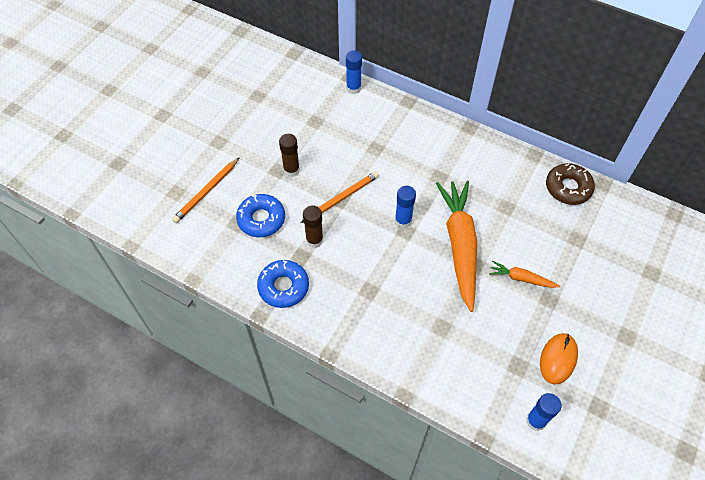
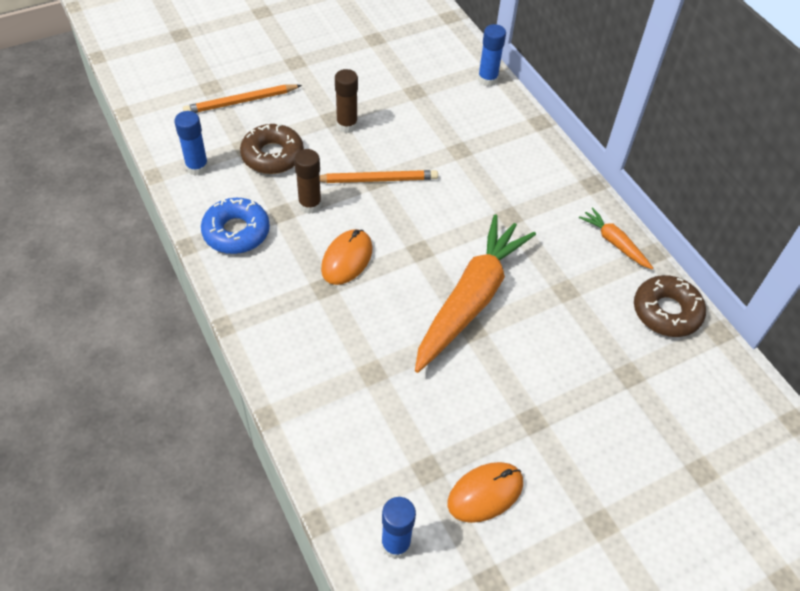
camera: 30 degrees right, 5 degrees down
blue donut [236,194,285,237] -> brown donut [240,123,304,174]
blue glue stick [395,186,416,228] -> blue glue stick moved to [174,111,209,176]
orange carrot [489,261,560,288] -> orange carrot moved to [579,207,653,269]
none -> orange mouse [321,229,373,285]

